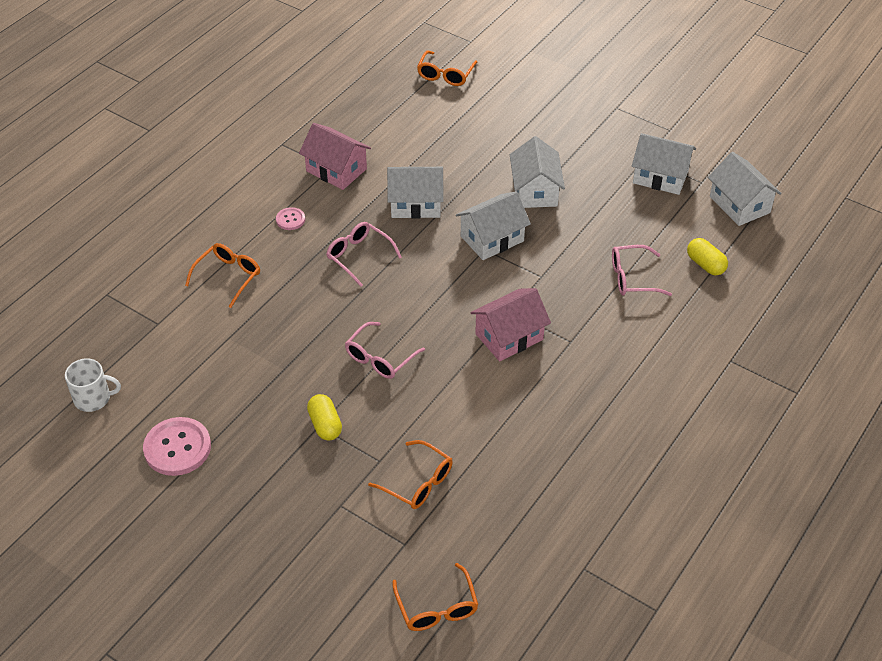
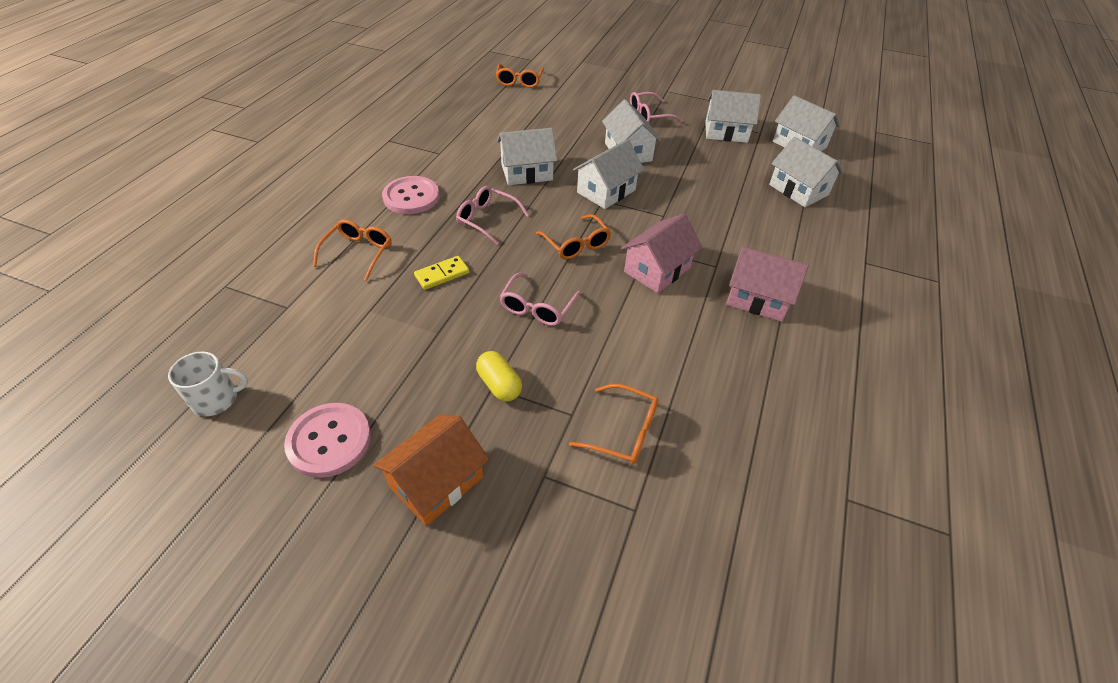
camera: 15 degrees left, 0 degrees up
pink button [276,207,305,230] -> pink button [382,176,440,214], size x1.95
pink house [299,123,371,190] -> pink house moved to [726,247,809,322]
orange glasses [392,563,478,631] -> orange glasses moved to [536,214,611,260]
pink glasses [612,245,672,296] -> pink glasses moved to [630,92,683,123]
yellow capsule [687,238,728,276] -> white house [769,137,844,207]
none -> orange house [373,414,489,526]
none -> yellow domino [414,256,469,290]

